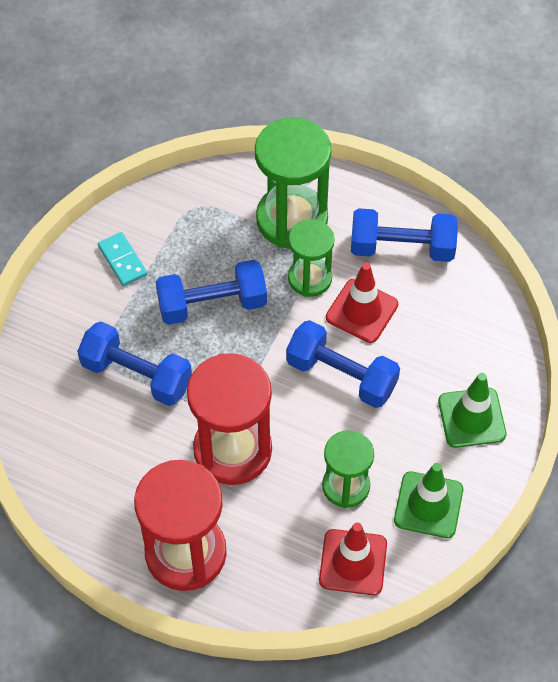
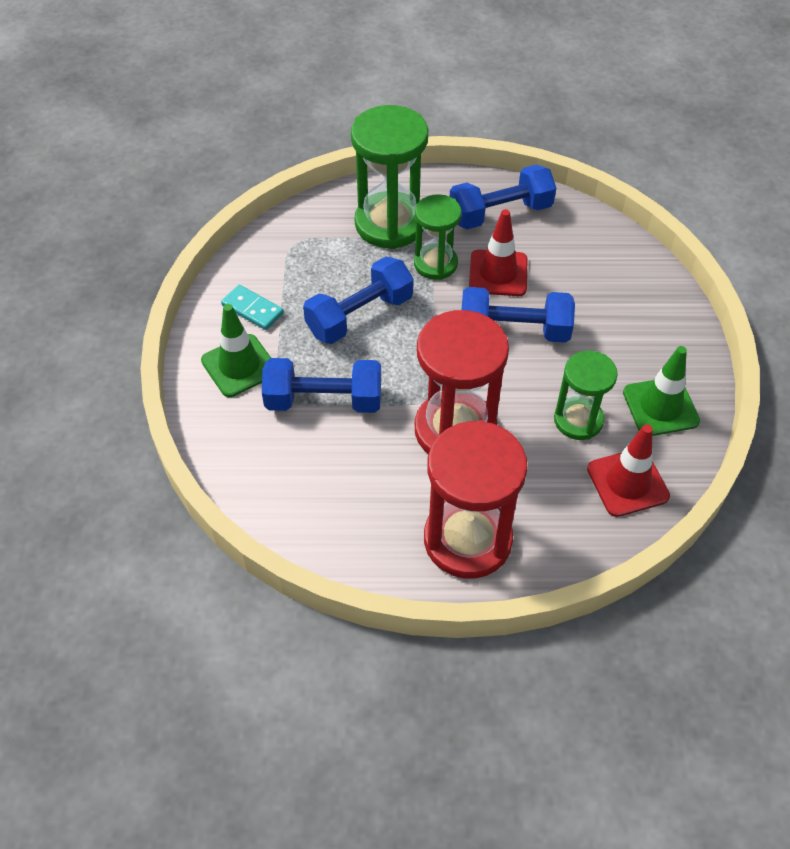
camera: 25 degrees left, 5 degrees down
green traffic cone [438,373,506,448] -> green traffic cone moved to [201,304,271,397]

